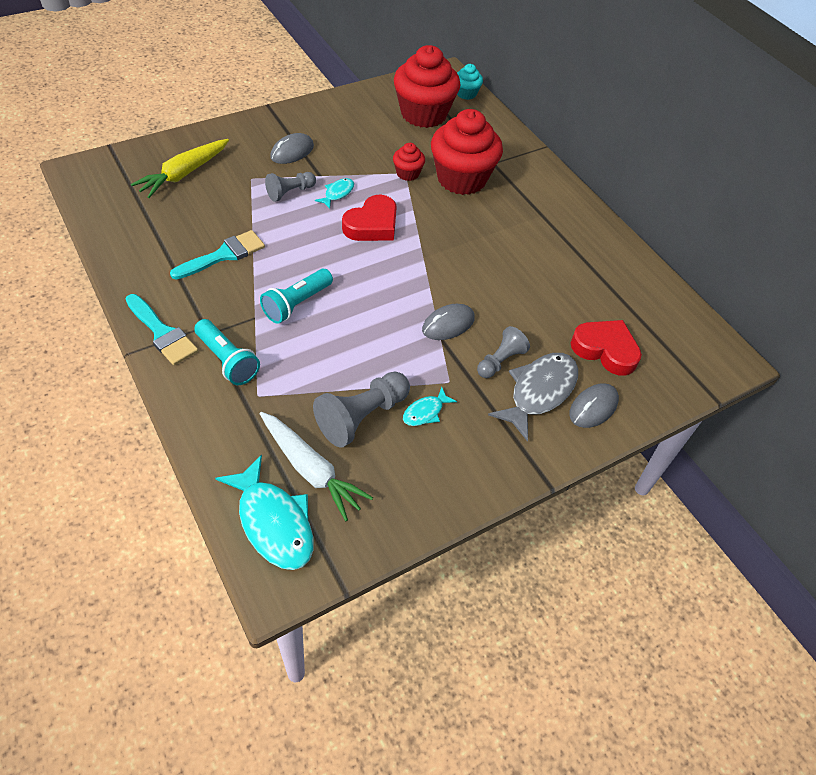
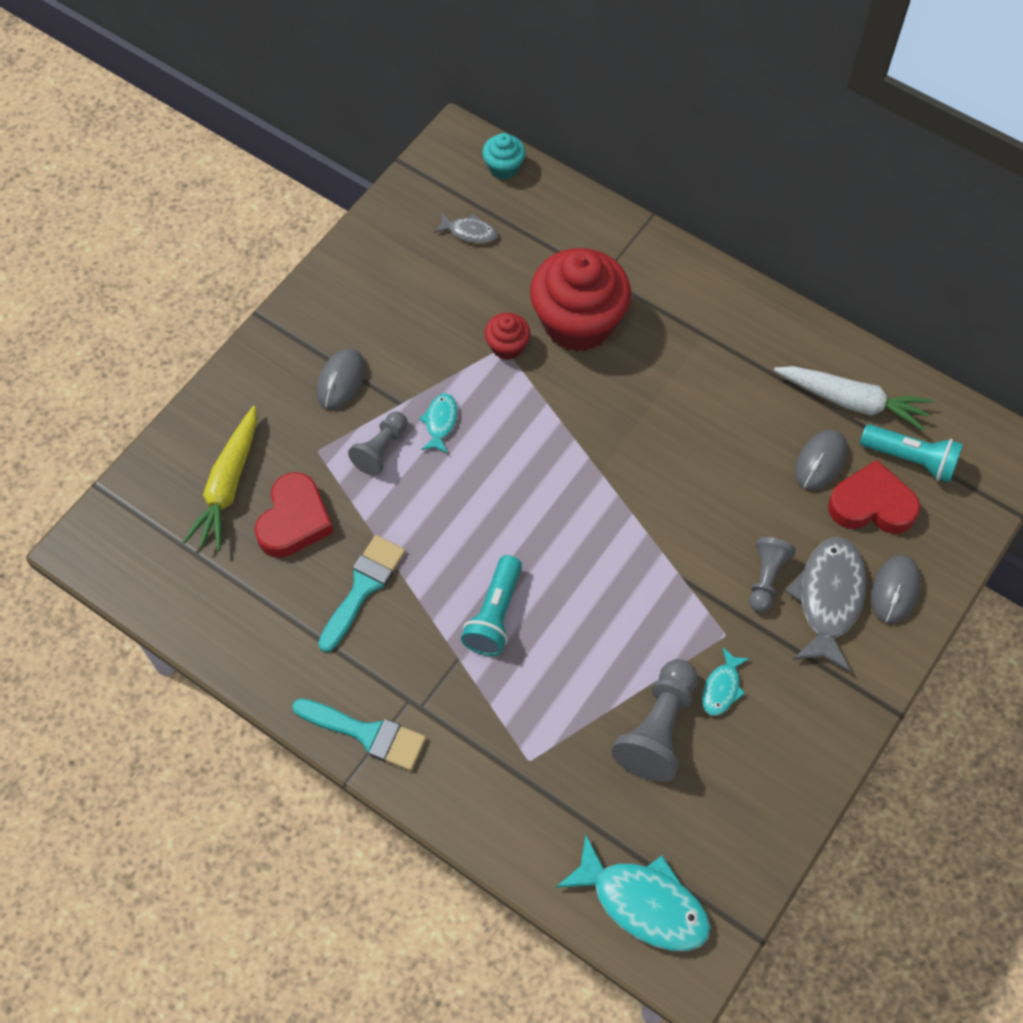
camera: 20 degrees left, 10 degrees up
turquoise flashlight [194,319,260,385] -> turquoise flashlight moved to [860,424,963,483]
white carrot [260,412,373,521] -> white carrot moved to [774,366,933,431]
red heart [342,195,397,241] -> red heart moved to [255,472,334,558]
red cupcake [394,45,460,128] -> grey fish [434,213,497,243]
grey mouse [422,304,475,340] -> grey mouse moved to [795,430,847,491]

